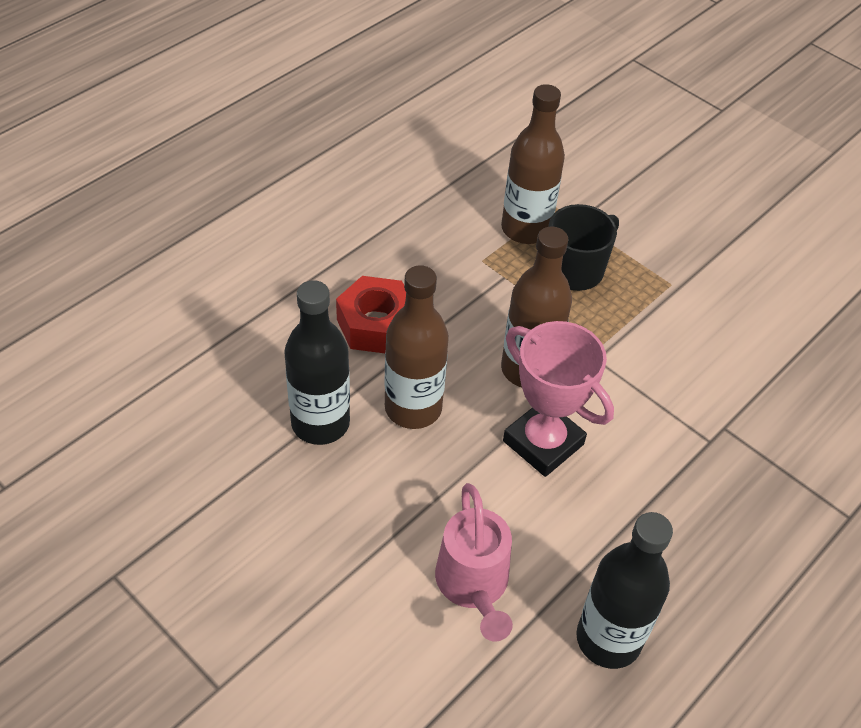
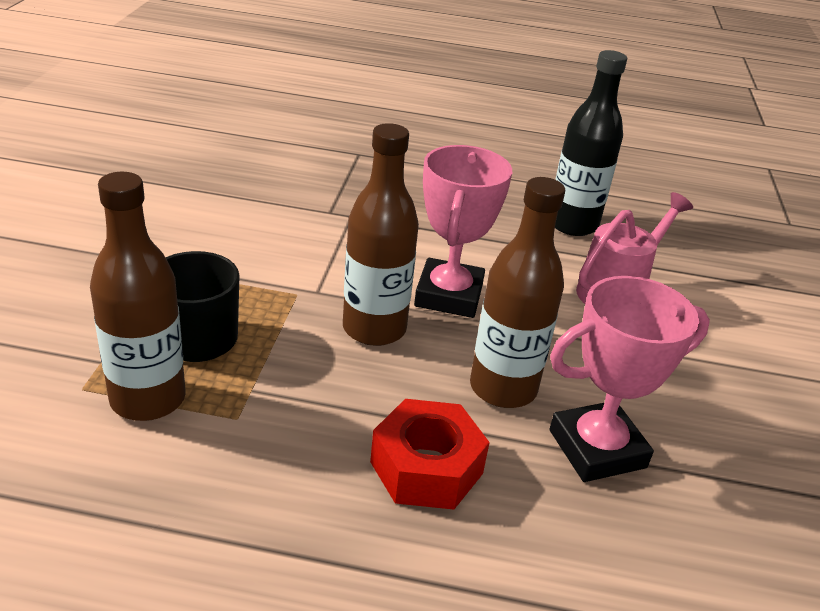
camera: 125 degrees left, 15 degrees down
black bottle [284,280,350,445] -> pink trophy [550,276,710,482]

